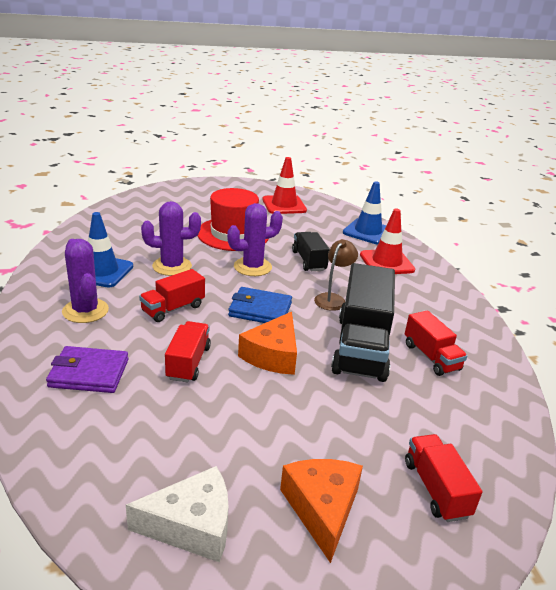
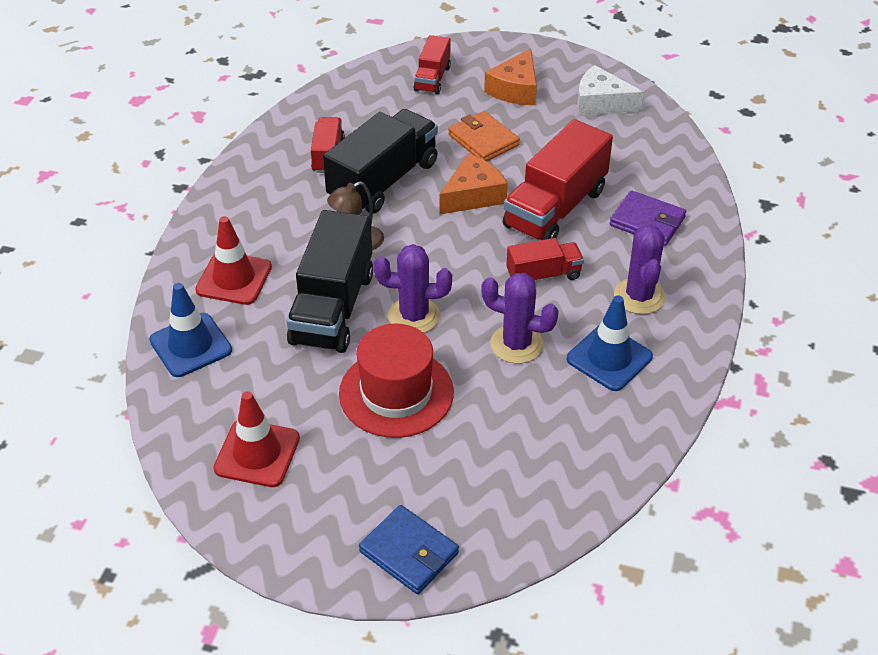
camera: 150 degrees left, 15 degrees up
red truck [165,321,211,383] -> red truck [503,119,613,241], size x1.85
blue wallet [228,287,292,323] -> blue wallet moved to [359,505,459,594]
black truck [292,232,330,271] -> black truck [286,210,373,353], size x1.85
none -> orange wallet [448,111,520,161]

